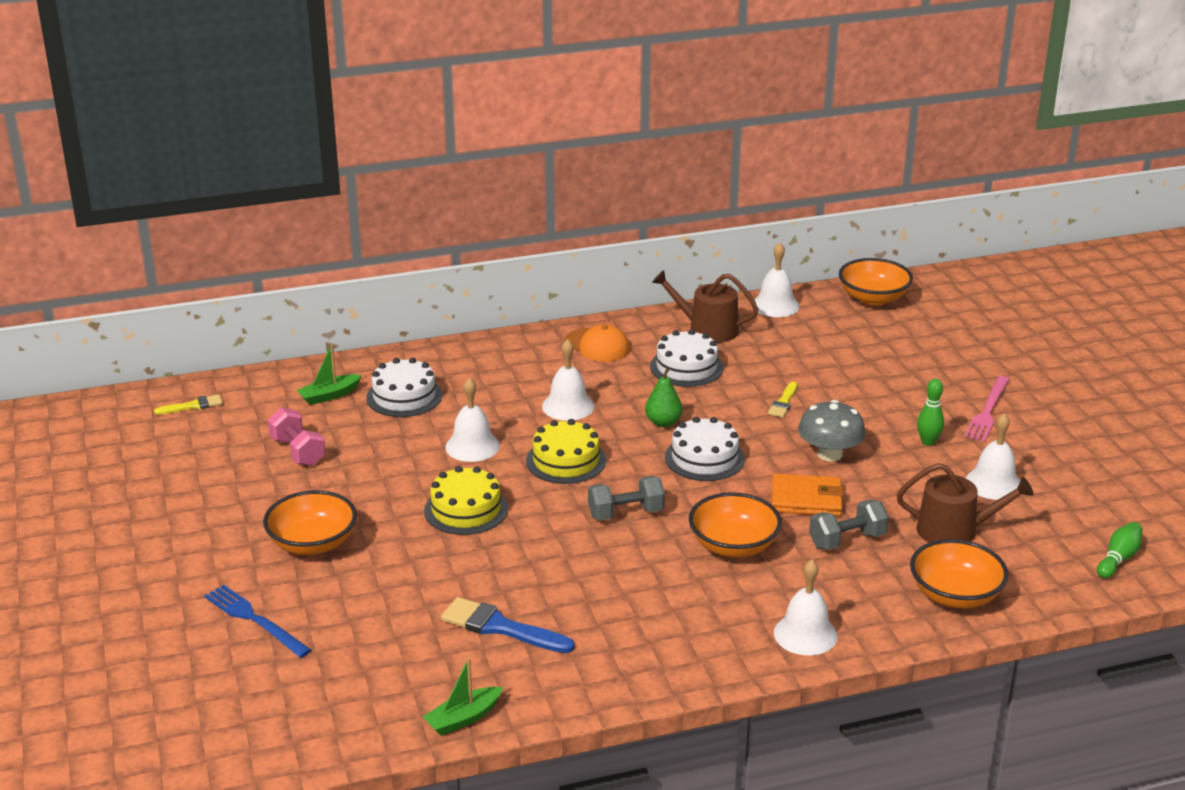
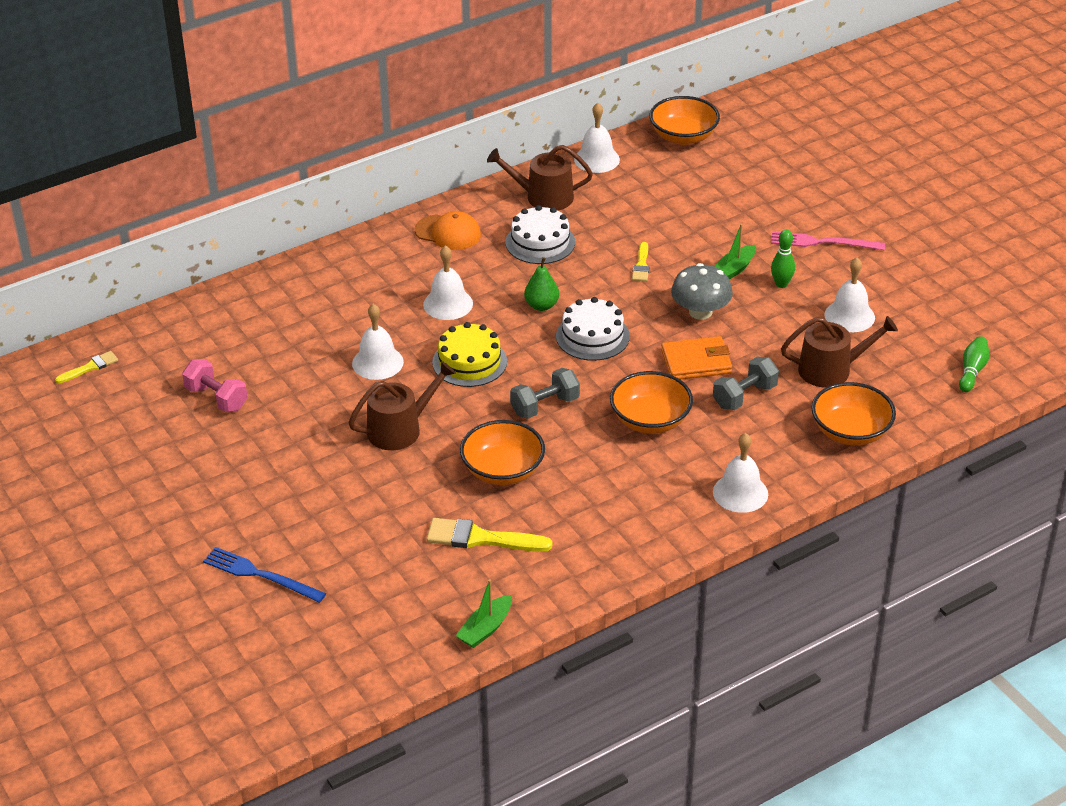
camera: 15 degrees left, 10 degrees up
orange bowl [263,490,357,555] -> orange bowl moved to [460,420,545,485]
green boat [297,345,362,405] -> green boat moved to [714,224,756,280]
white cake [366,358,442,417] -> none
yellow cake [424,466,508,535] -> brown watering can [348,361,456,450]
blue brush [441,597,575,653] -> yellow brush [426,518,552,552]
pink fork [964,376,1010,442] -> pink fork turned 90 degrees clockwise [771,231,885,250]

